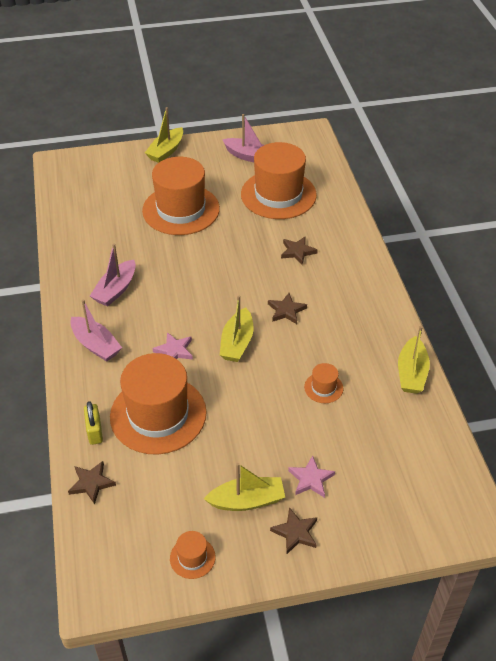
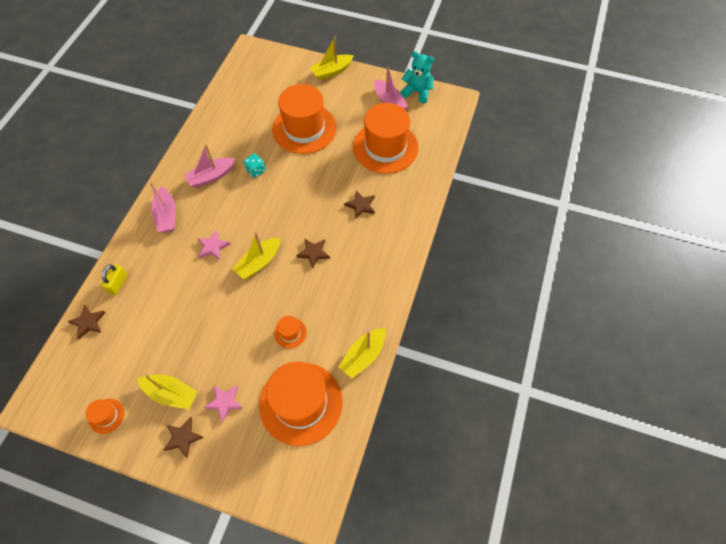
camera: 30 degrees right, 15 degrees up
orange hat [110,353,207,455] -> orange hat moved to [259,362,343,446]
none -> turquoise dice [243,153,266,178]
none -> turquoise teddy bear [400,51,434,103]

